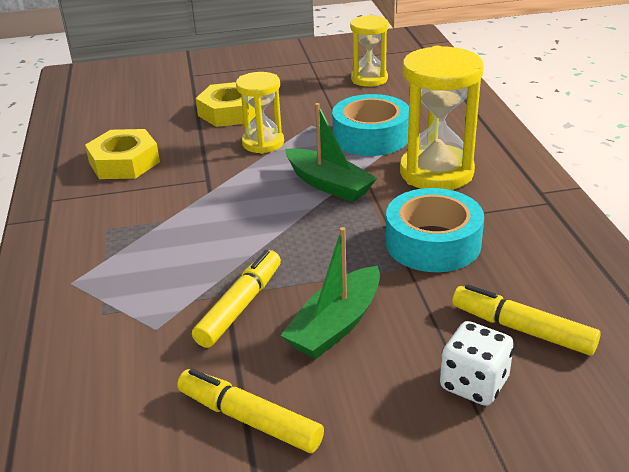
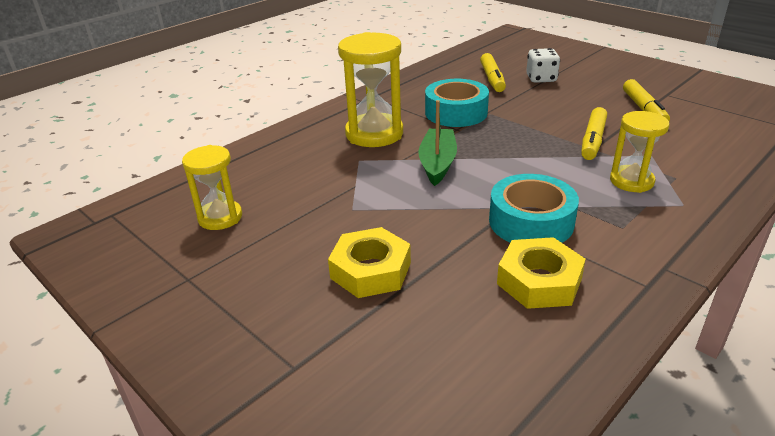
camera: 125 degrees left, 0 degrees up
yellow marker [192,250,281,348] -> yellow marker turned 60 degrees counterclockwise [581,107,607,160]
yellow hourglass [236,72,284,154] -> yellow hourglass moved to [610,111,669,193]
green boat [280,227,380,359] -> none
turquoise tape [332,94,409,156] -> turquoise tape moved to [489,174,579,243]

